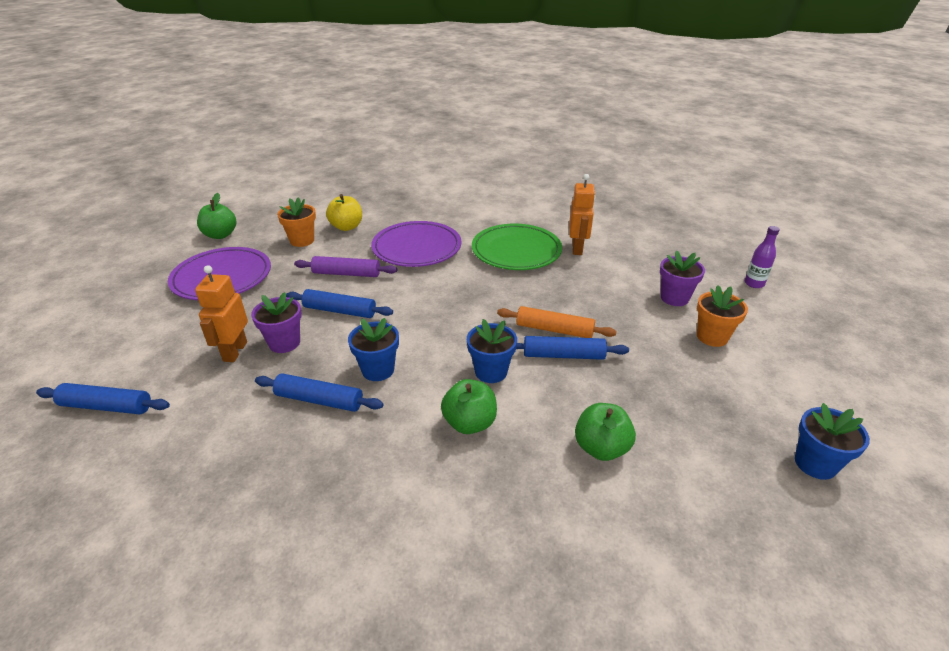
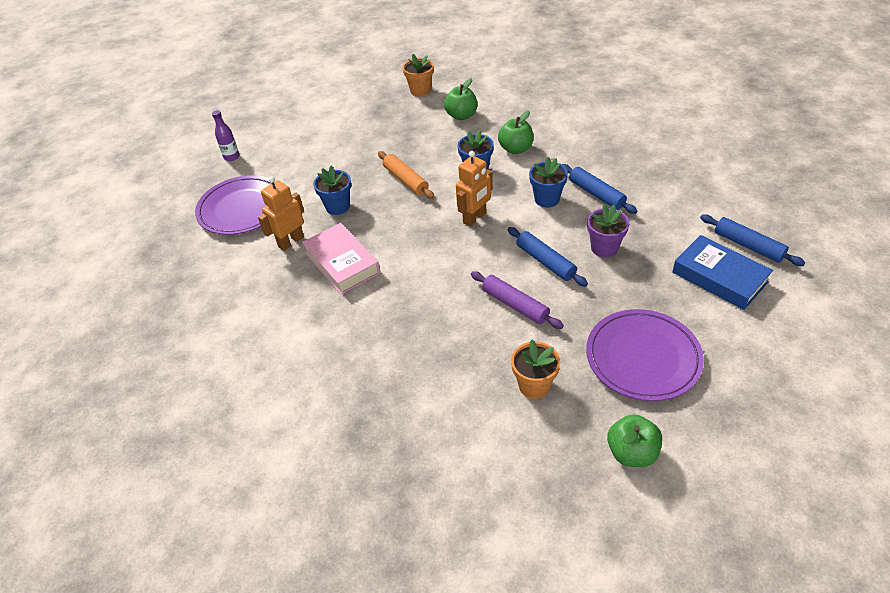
camera: 140 degrees left, 10 degrees up
orange robot [195,265,248,362] -> orange robot moved to [456,151,493,227]
yellow apple [326,194,362,231] -> none
purple plate [371,221,461,267] -> purple plate moved to [195,175,272,235]
green plate [472,224,562,270] -> pink book [302,223,380,294]
blue rolling pin [516,336,629,360] -> none
purple flower pot [660,251,705,306] -> none
orange flower pot [697,285,748,347] -> orange flower pot moved to [403,54,434,96]
blue flower pot [795,403,870,480] -> blue flower pot moved to [313,165,351,215]
none -> blue book [672,235,773,310]

